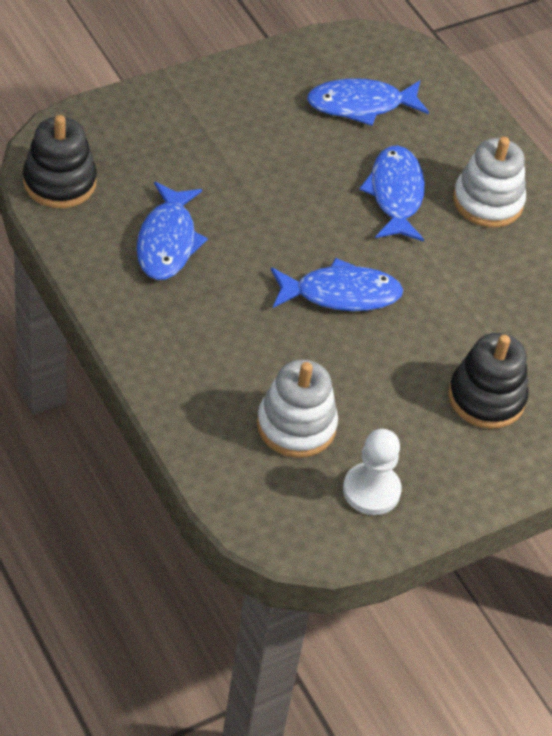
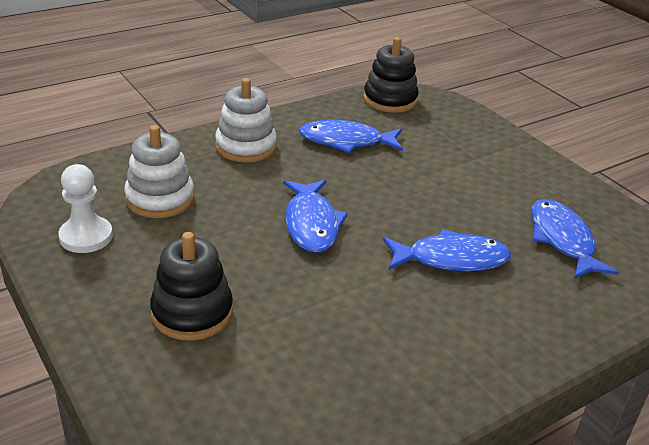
camera: 90 degrees right, 15 degrees down
white stacking toy [453,137,526,227] -> white stacking toy moved to [215,78,277,162]

